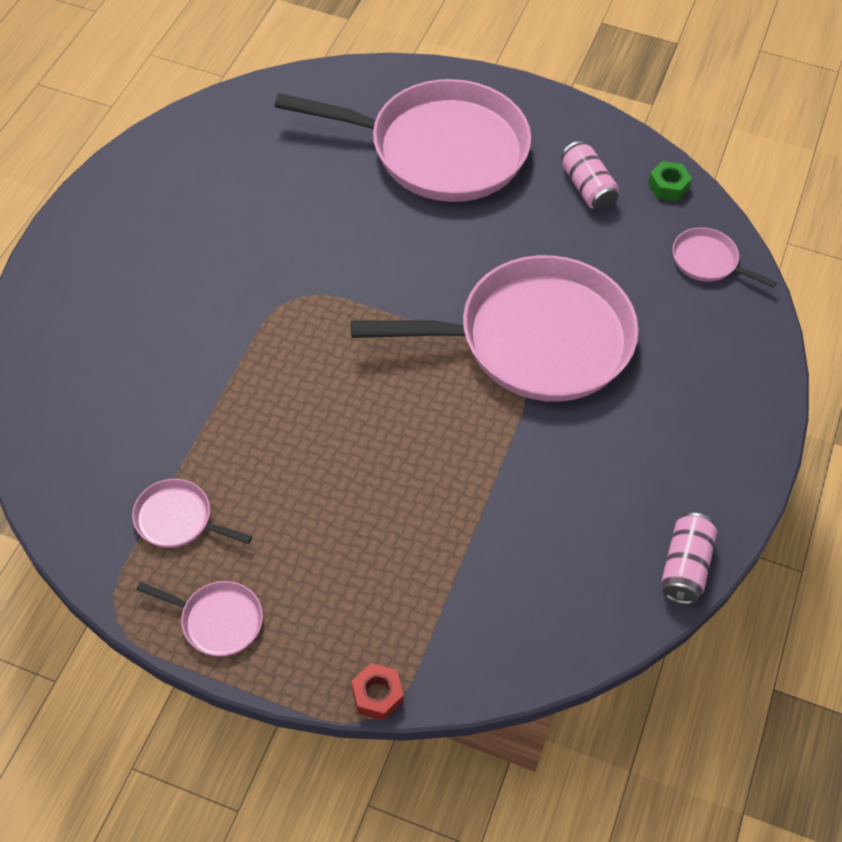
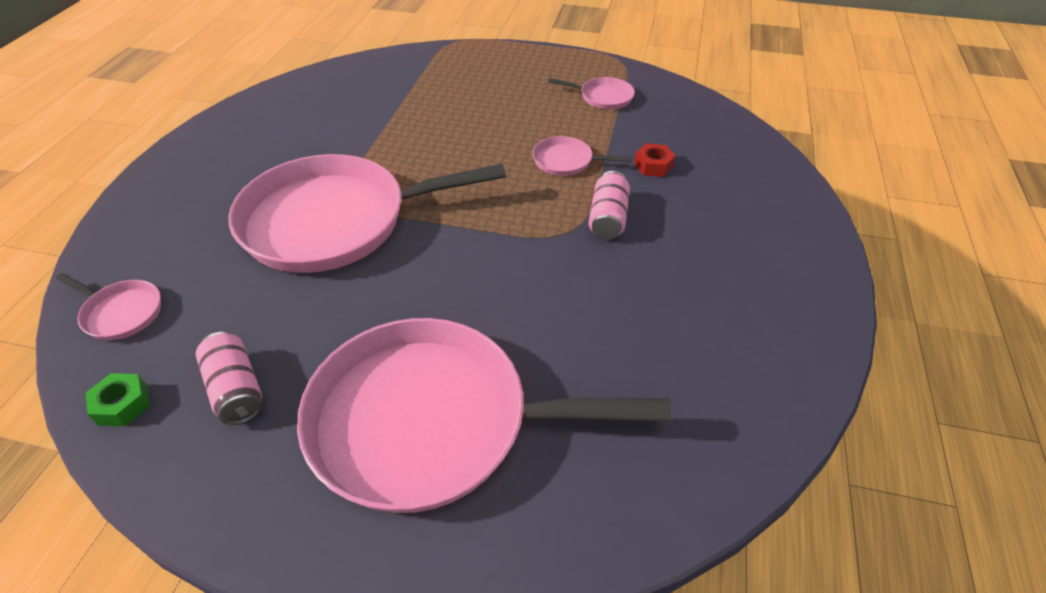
camera: 175 degrees right, 10 degrees down
pink pan [136,581,263,657] -> pink pan moved to [532,136,631,176]
red nut [351,663,404,720] -> red nut moved to [634,143,676,177]
pink can [662,513,717,604] -> pink can moved to [588,171,630,240]

